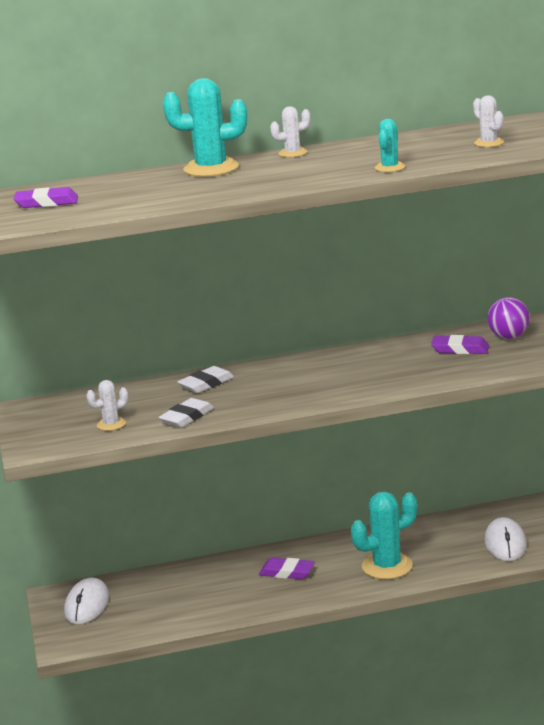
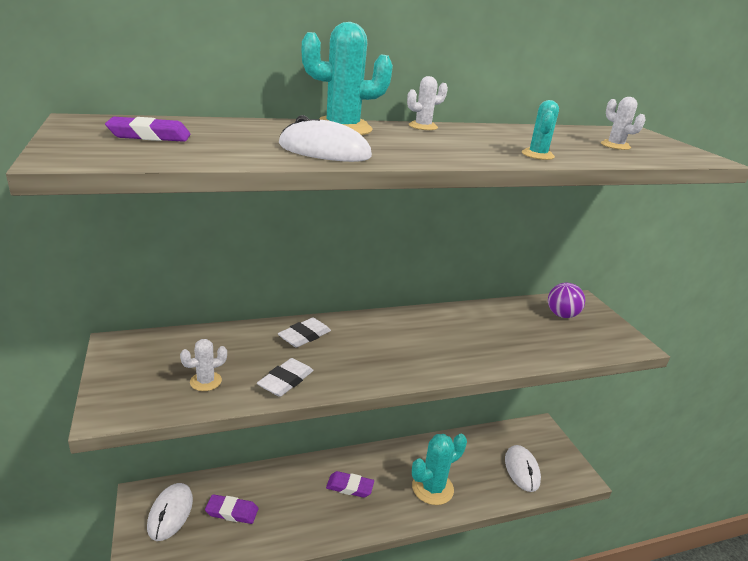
camera: 10 degrees left, 5 degrees up
purple eraser [431,335,489,354] -> purple eraser moved to [205,494,258,524]
none -> white mouse [279,115,372,162]

